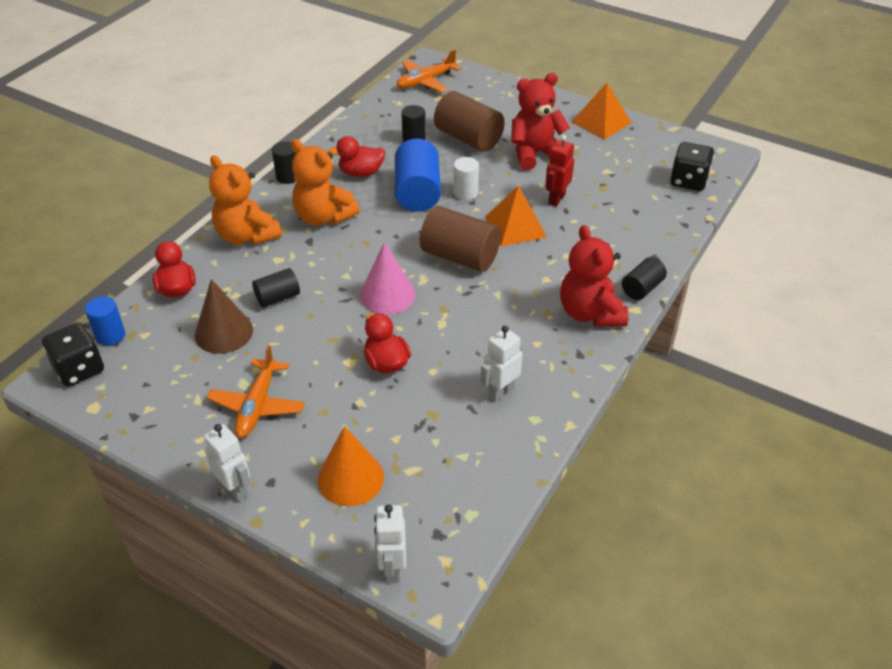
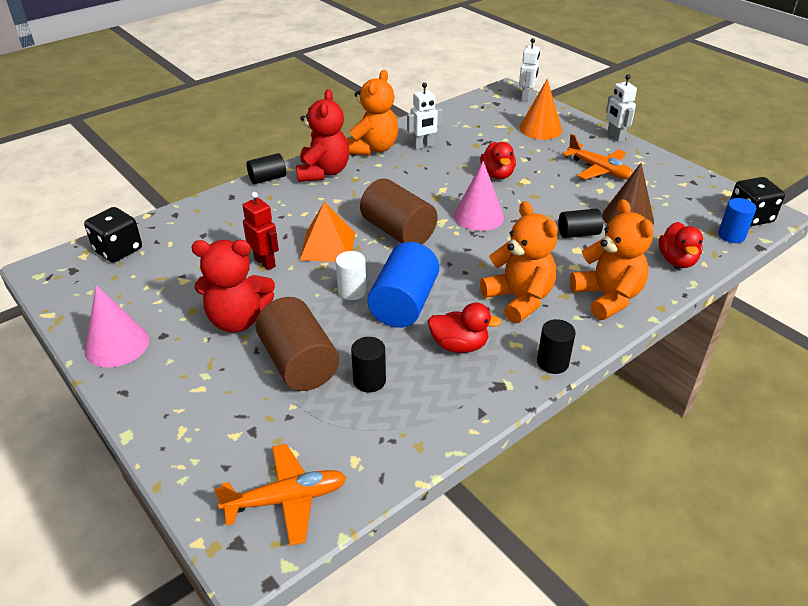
camera: 160 degrees left, 5 degrees down
orange plane [207,345,305,438] -> orange plane turned 105 degrees clockwise [562,134,633,180]
red robot [545,135,574,206] -> red robot turned 90 degrees counterclockwise [243,192,279,270]
orange pyramid [572,83,632,140] -> pink cone [85,285,149,368]
none -> orange teddy bear [346,70,398,156]

